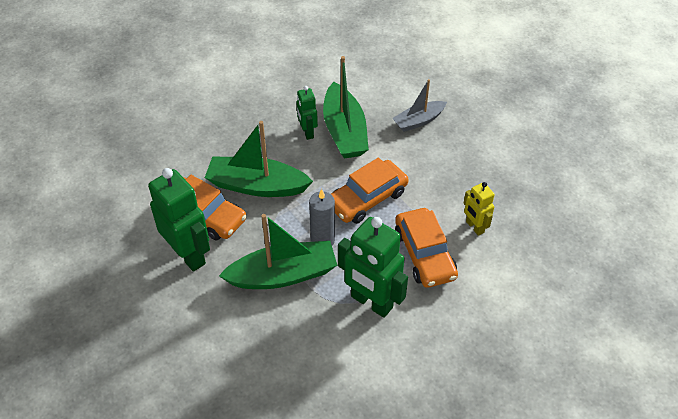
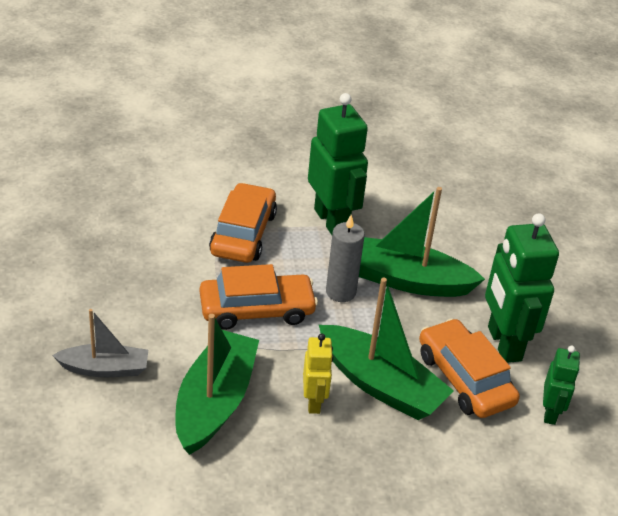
camera: 155 degrees left, 10 degrees down
green robot [296,86,318,140] -> green robot moved to [543,346,580,425]
yellow robot [463,182,495,236] -> yellow robot moved to [303,333,333,414]

